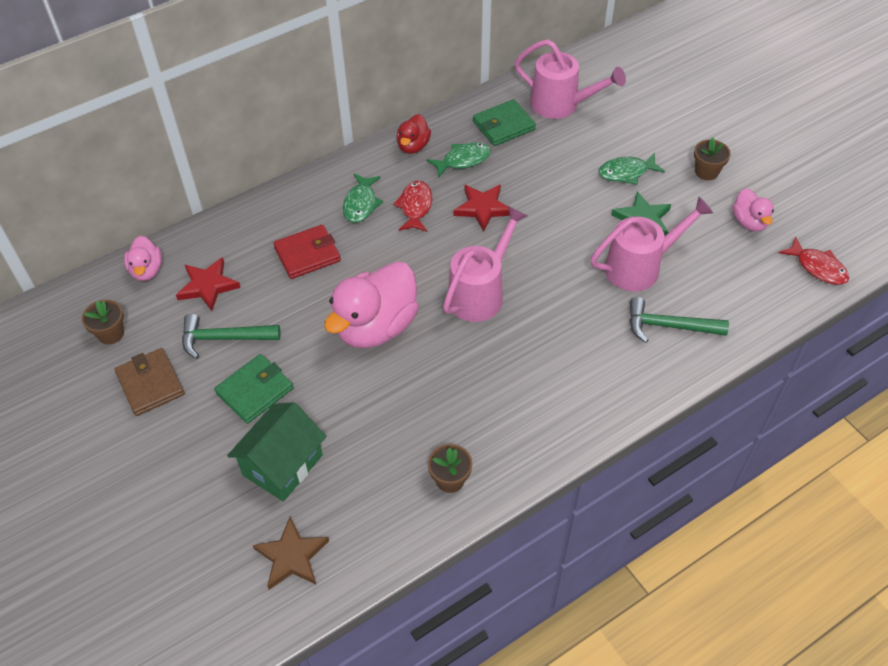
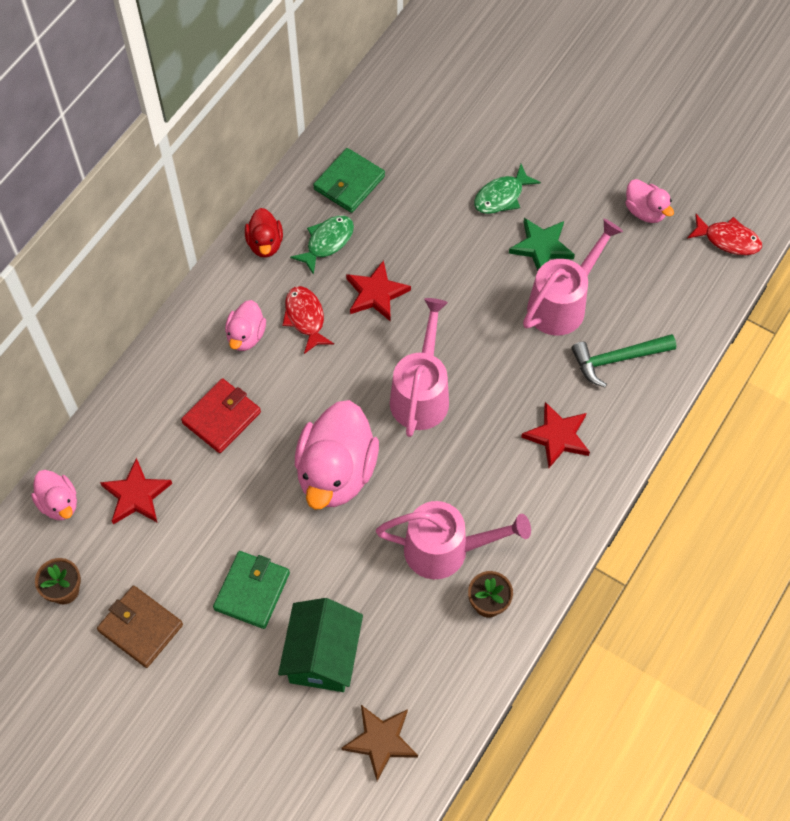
camera: 25 degrees left, 10 degrees up
green hammer [182,314,281,359] -> none
green fish [343,173,383,223] -> pink duck [225,300,266,351]
pink watering can [515,39,626,119] -> pink watering can moved to [376,501,531,579]
brown flower pot [694,137,731,180] -> none
none -> red star [521,402,590,468]

